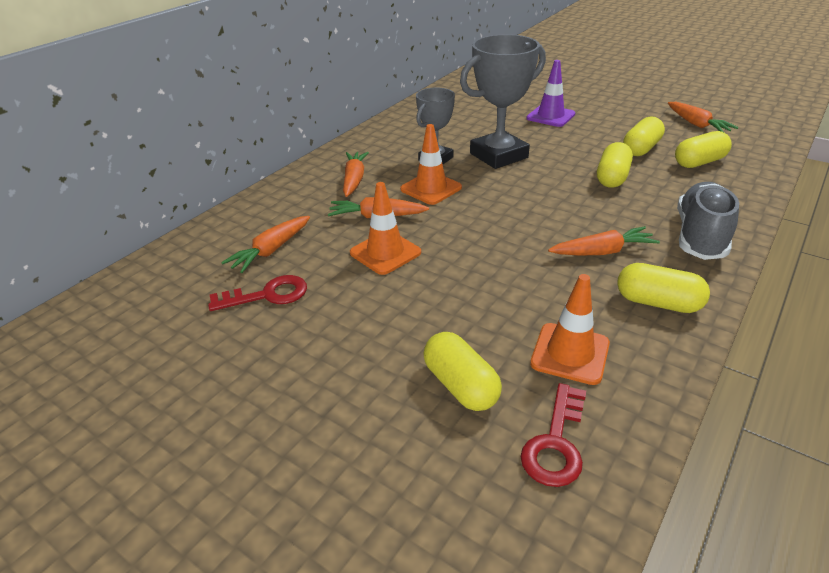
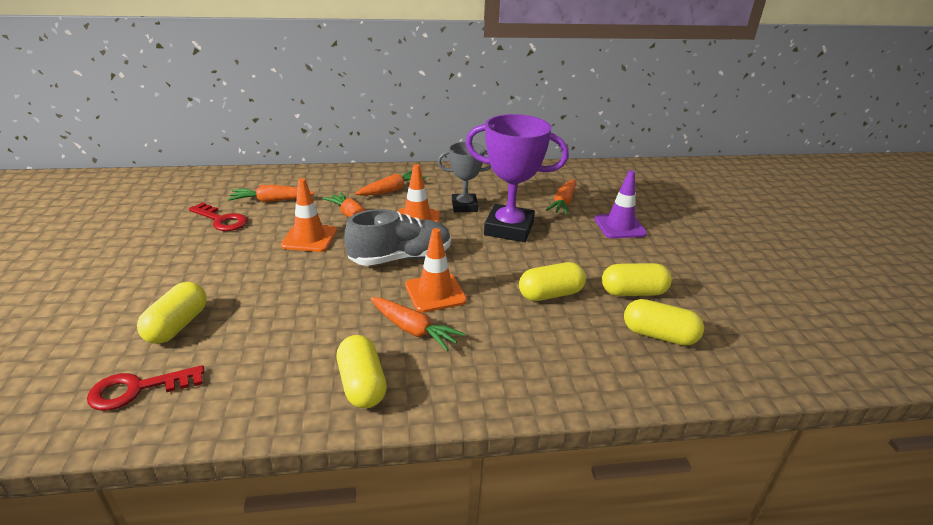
camera: 45 degrees right, 5 degrees down
grey trophy [460,34,546,169] -> purple trophy [466,114,569,242]
orange traffic cone [530,274,610,385] -> orange traffic cone moved to [405,228,467,313]
orange carrot [668,102,739,132] -> orange carrot moved to [546,179,576,215]
grey shoe [677,182,739,260] -> grey shoe moved to [344,209,451,266]

